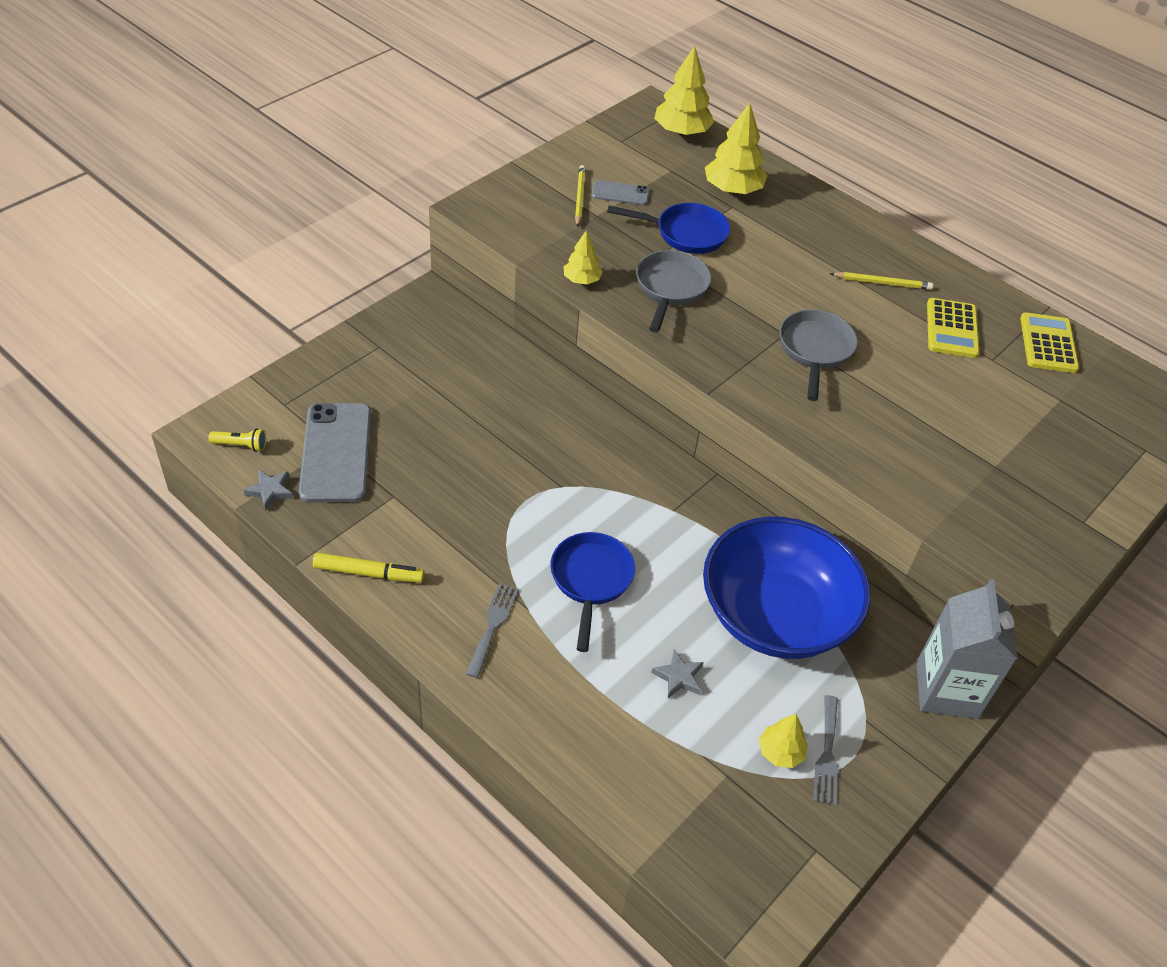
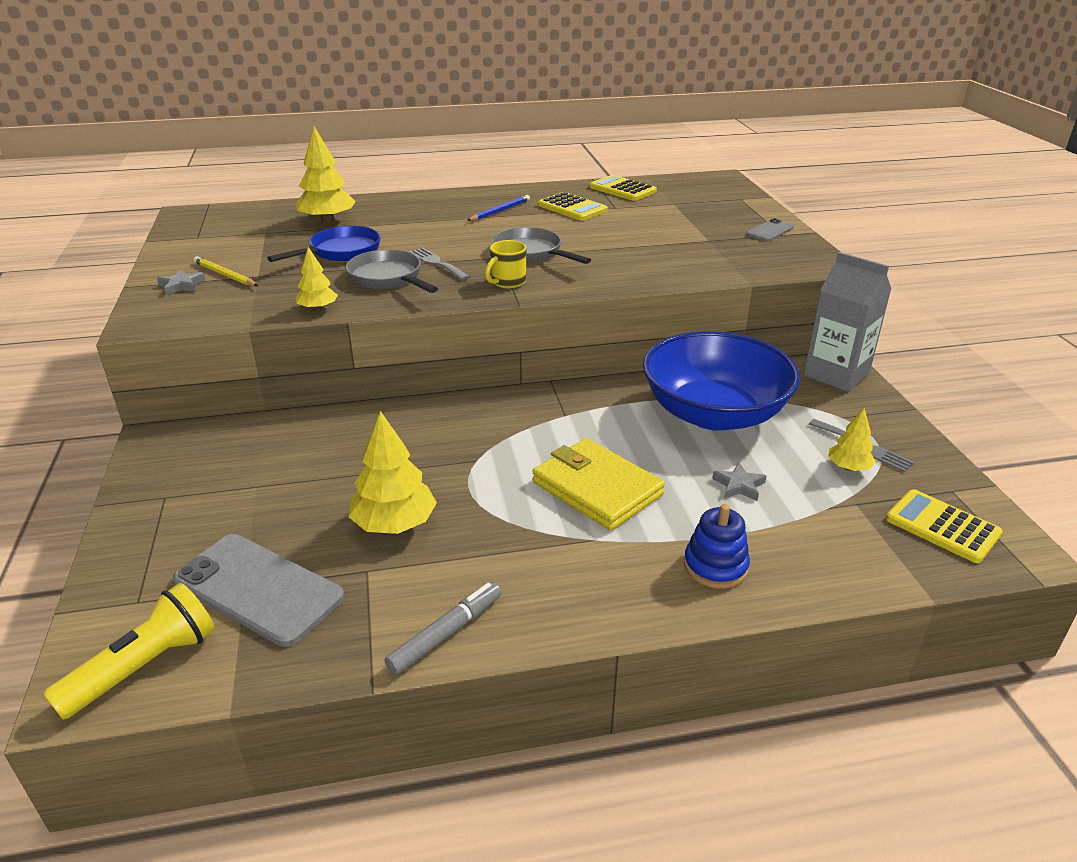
camera: 50 degrees left, 15 degrees down
yellow flashlight [208,428,266,452] -> yellow flashlight [43,583,215,720], size x1.95
grey star [244,470,293,511] -> grey star moved to [157,269,205,295]
yellow marker [313,553,425,583] -> grey marker [385,582,502,675]
grey fork [466,583,519,678] -> grey fork moved to [409,248,470,280]
blue pan [550,532,635,652] -> yellow wallet [533,438,665,531]
grey phone [592,180,649,205] -> grey phone moved to [746,218,794,241]
yellow tree [654,46,714,136] -> yellow tree moved to [349,411,437,534]
yellow pencil [830,272,933,290] -> blue pencil [467,195,530,221]
none -> yellow mug [485,240,526,288]
none -> blue stacking toy [684,504,750,588]
none -> yellow calculator [886,489,1003,563]

